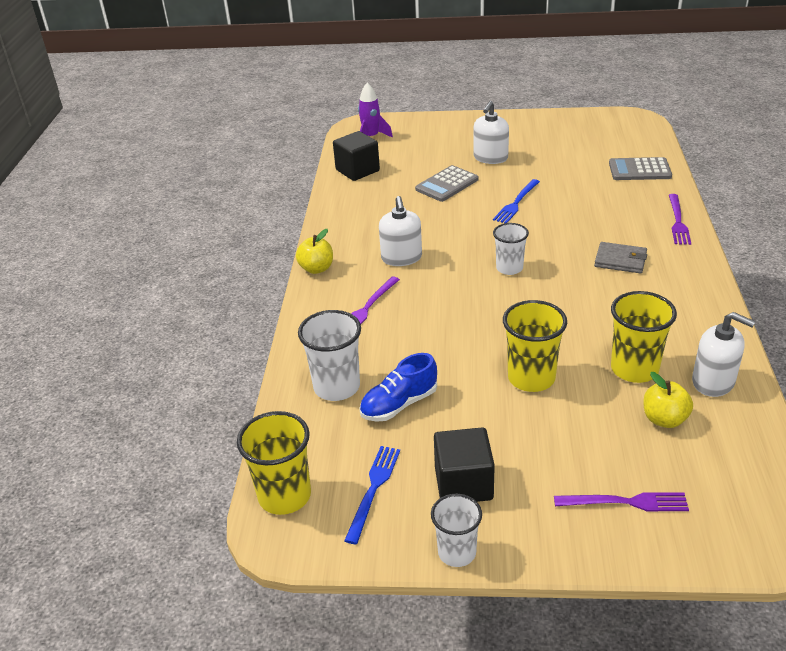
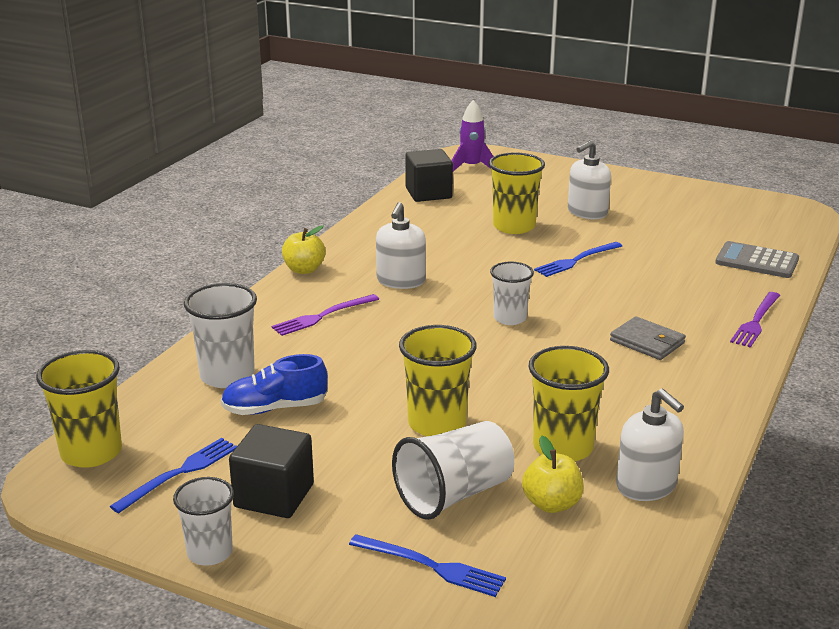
camera: 20 degrees right, 10 degrees down
grey calculator [415,165,479,202] -> yellow cup [489,152,545,234]
purple fork [554,492,689,511] -> blue fork [349,534,506,597]
none -> white cup [392,421,514,520]

